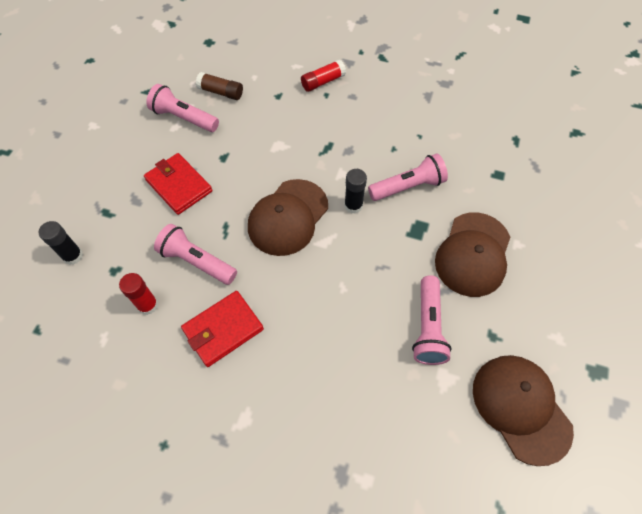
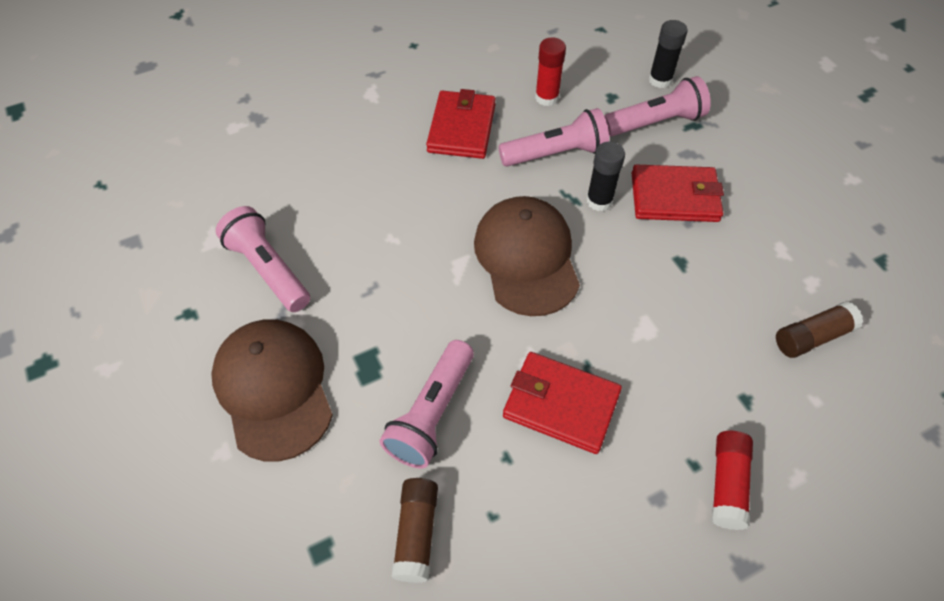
camera: 135 degrees right, 5 degrees down
pink flashlight [146,84,219,132] -> pink flashlight moved to [604,76,711,137]
black glue stick [344,169,367,214] -> black glue stick moved to [586,142,625,211]
brown cap [473,355,574,466] -> none
none -> brown glue stick [392,478,438,583]
none -> red wallet [503,352,622,454]

